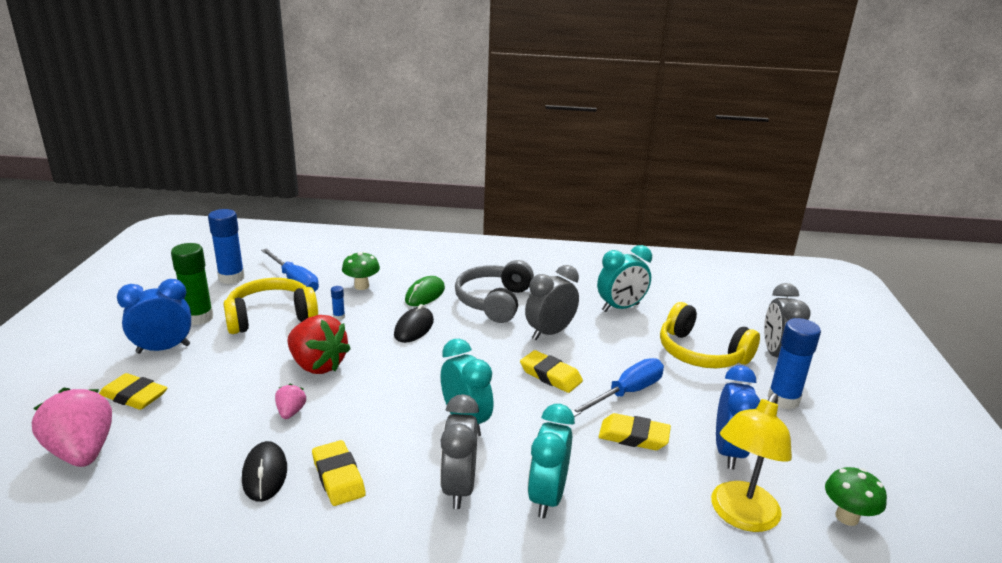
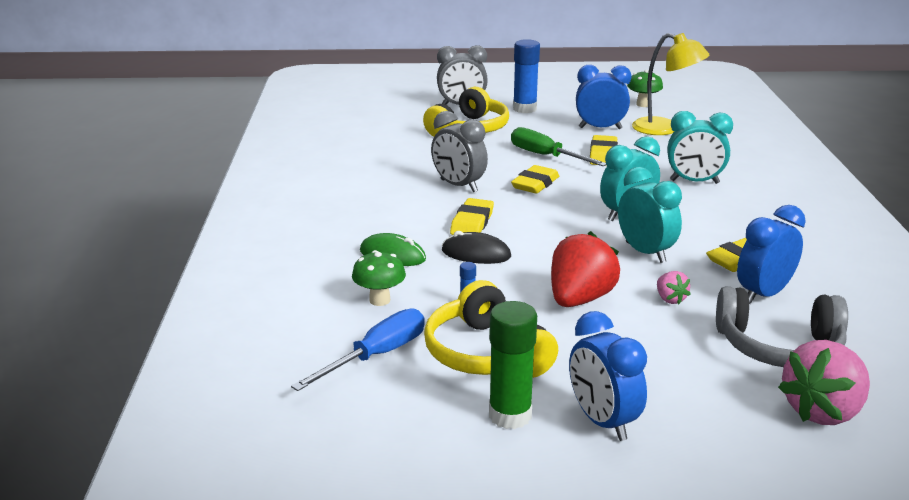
camera: 95 degrees left, 0 degrees up
yellow eraser [99,373,167,410] -> yellow eraser moved to [450,198,494,235]
blue glue stick [208,209,245,284] -> none
black mouse [242,441,287,502] -> blue clock [737,205,806,304]
pink strawberry [275,384,306,419] -> pink strawberry turned 105 degrees counterclockwise [657,271,691,304]
grey clock [440,394,479,509] -> none
grey headphones [455,260,534,323] -> grey headphones moved to [716,286,848,367]
blue screwdriver [571,358,664,417] -> green screwdriver [511,127,606,167]
turquoise clock [597,245,652,312] -> turquoise clock moved to [618,167,682,263]

